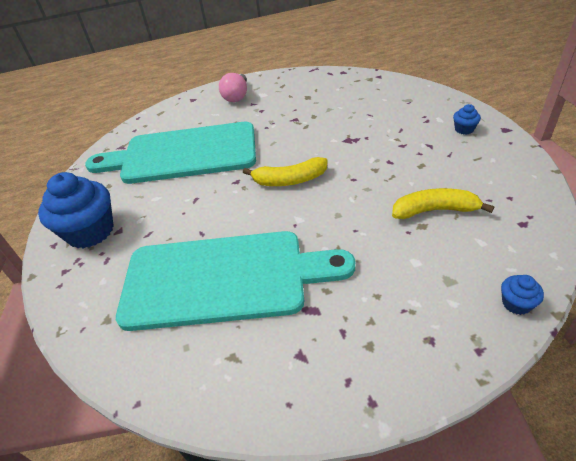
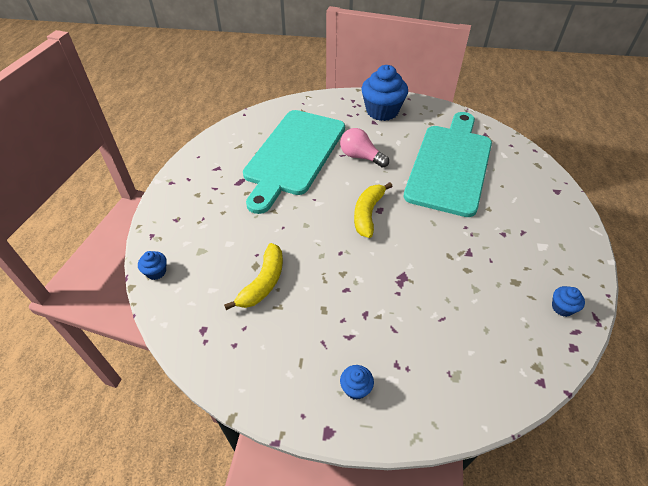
camera: 110 degrees right, 5 degrees up
pink light bulb [219,73,247,102] -> pink light bulb moved to [340,128,389,168]
none -> blue cupcake [552,286,585,317]

